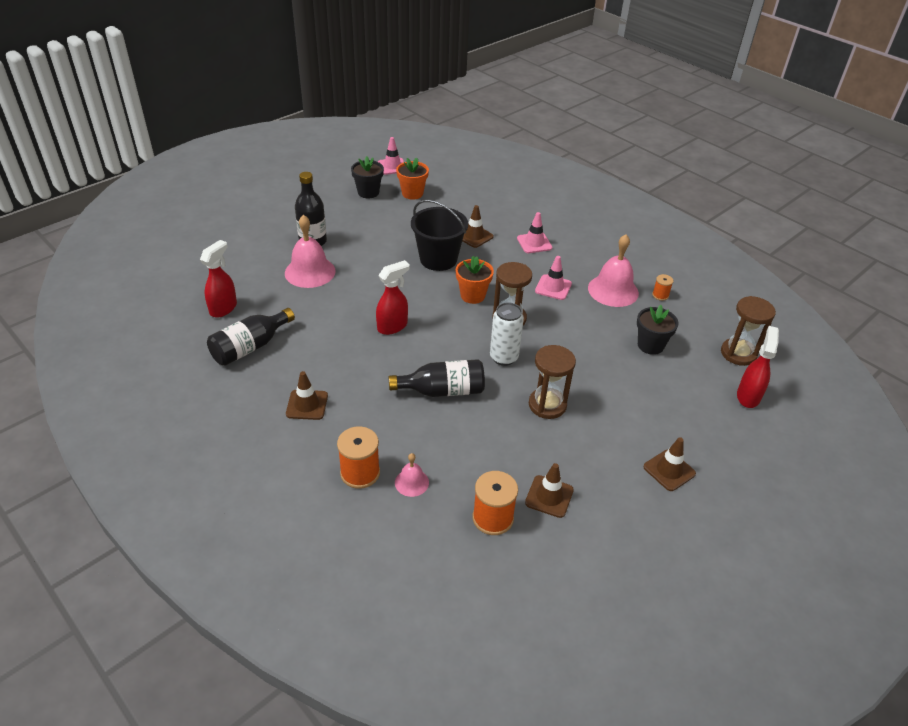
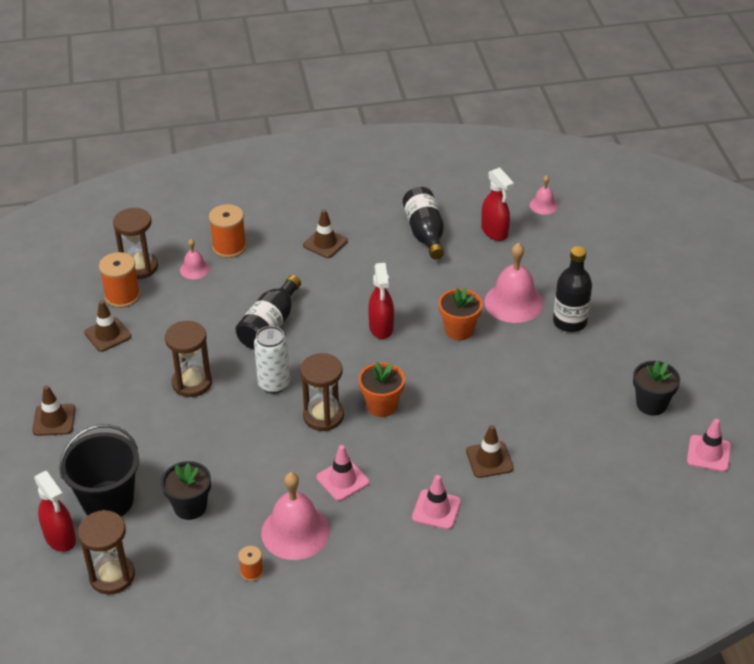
camera: 125 degrees right, 0 degrees up
orange flower pot [396,157,429,200] -> orange flower pot moved to [439,287,483,341]
black bucket [411,200,468,271] -> black bucket moved to [59,424,139,517]
none -> brown hourglass [113,208,158,279]
none -> pink bell [530,175,558,215]

